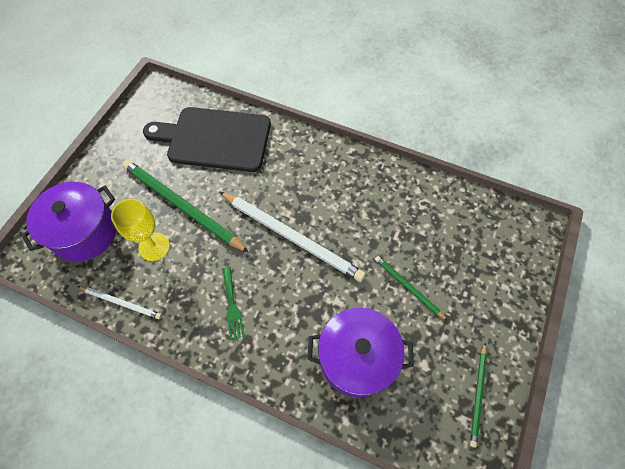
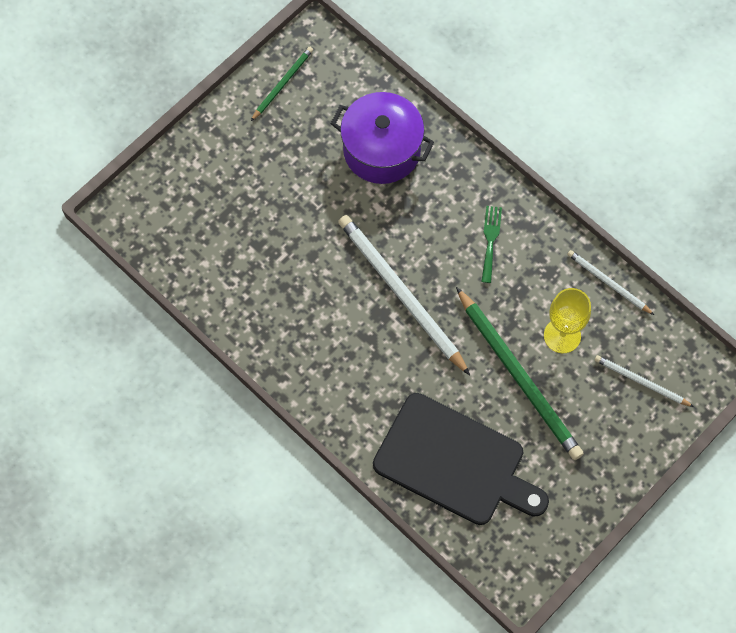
camera: 160 degrees left, 5 degrees up
purple pot [21,182,117,261] -> white pencil [595,355,694,407]
green pencil [375,256,448,321] -> none

